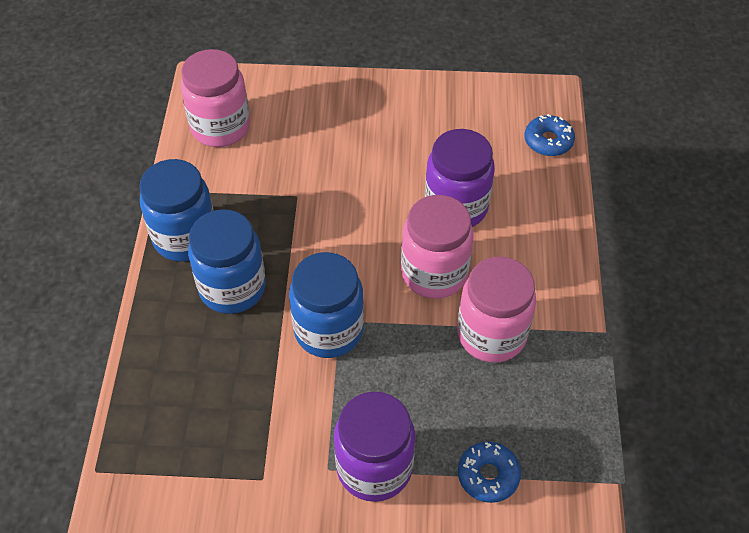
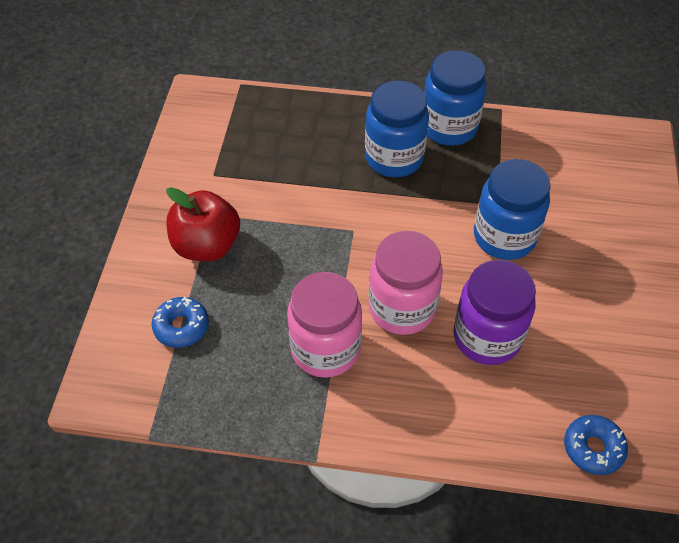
camera: 95 degrees right, 0 degrees up
pink jar [181,49,250,147] -> none
blue jar [289,252,364,358] -> blue jar moved to [474,159,551,260]
purple jar [334,392,415,502] -> red apple [166,187,240,261]

